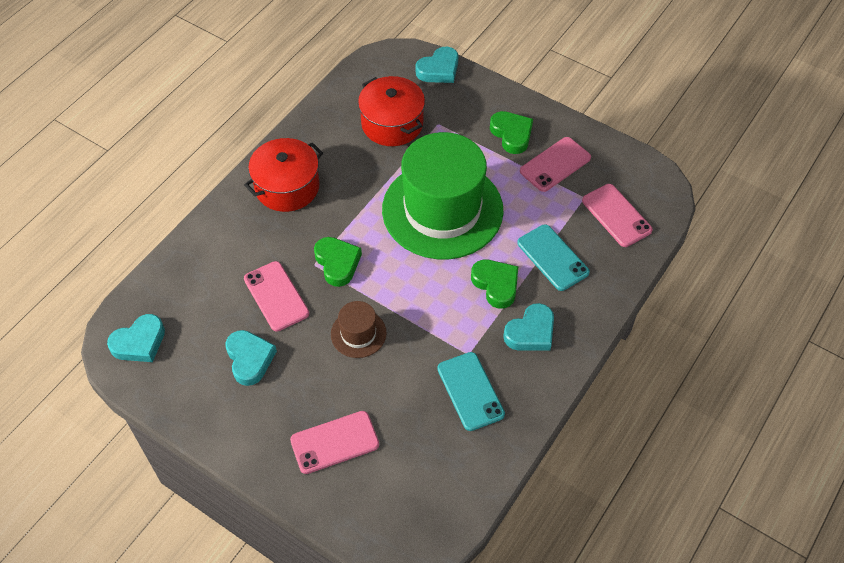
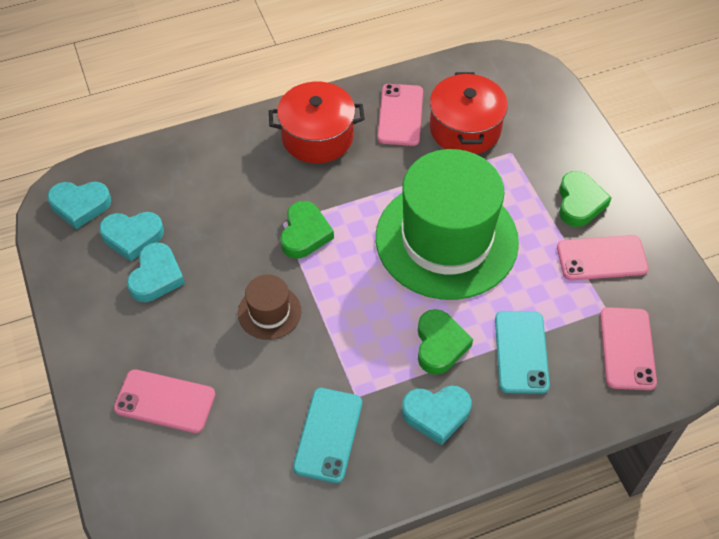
camera: 35 degrees right, 0 degrees up
pink phone [244,261,309,332] -> pink phone moved to [377,84,423,146]
turquoise heart [416,47,458,83] -> turquoise heart moved to [99,212,164,261]

